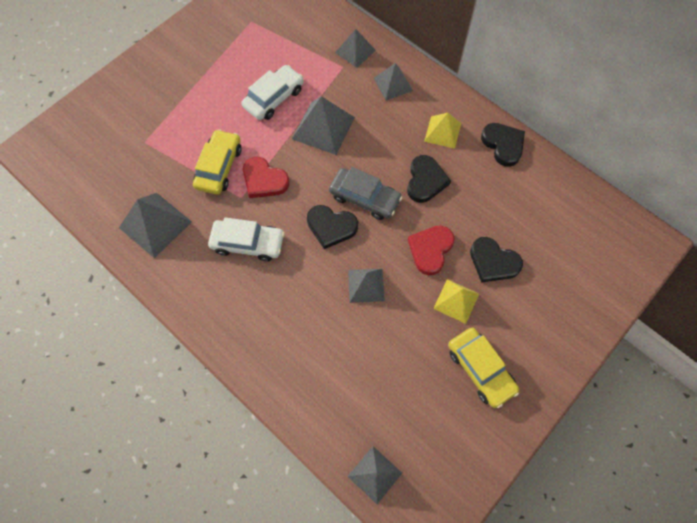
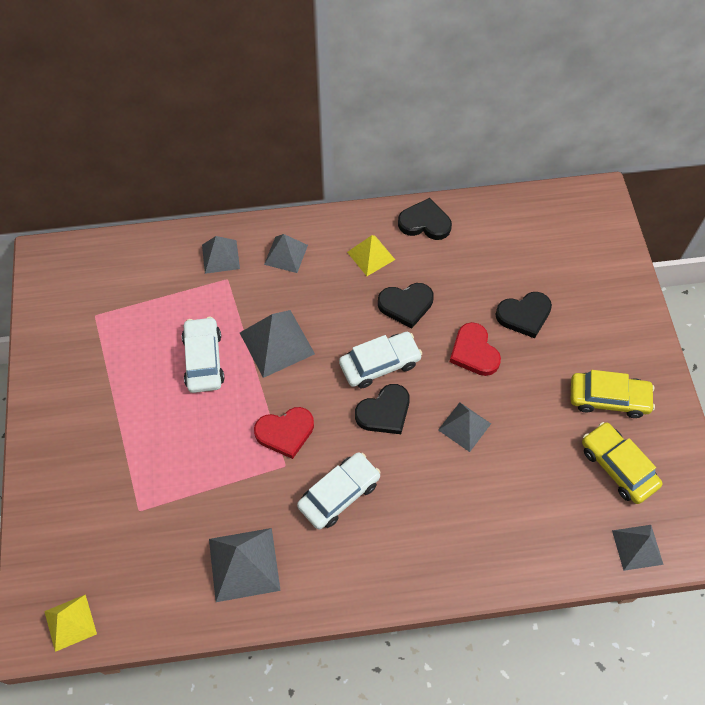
camera: 50 degrees left, 5 degrees down
yellow car [193,129,242,195] -> yellow car moved to [582,422,663,504]
grey car [329,167,403,220] -> white car [339,332,422,388]
black heart [407,155,451,203] -> black heart turned 120 degrees clockwise [378,283,434,328]
yellow pyramid [433,279,479,324] -> yellow pyramid moved to [44,594,97,652]

